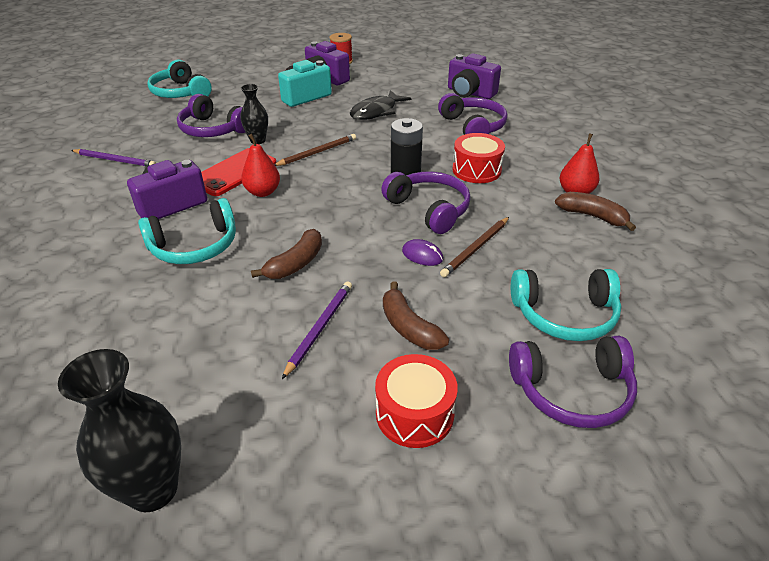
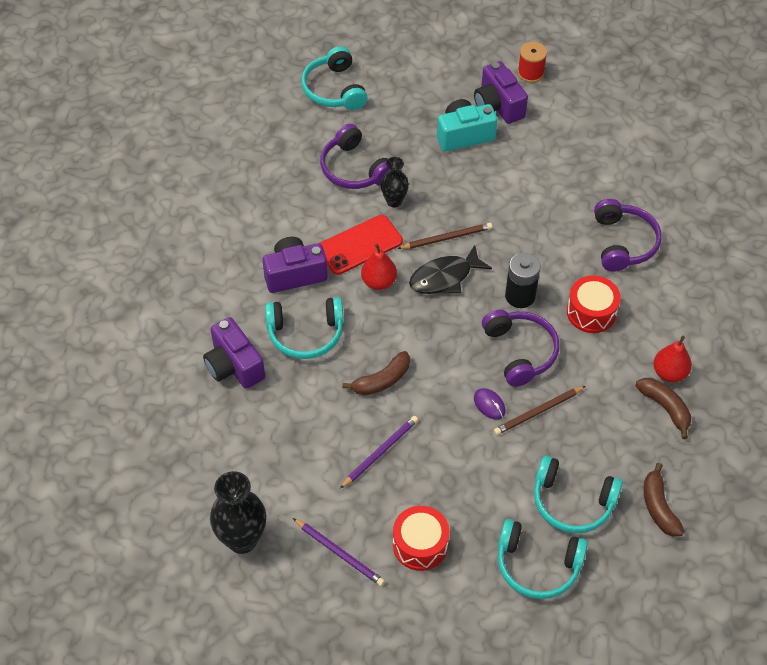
camera: 20 degrees right, 15 degrees up
purple pencil [71,149,156,167] -> purple pencil moved to [293,518,385,586]
black fish [350,90,411,120] -> black fish moved to [409,245,492,294]
brown banana [383,281,449,350] -> brown banana moved to [643,463,685,537]
purple camera [448,53,501,99] -> purple camera moved to [203,317,265,389]
purple headphones [509,336,637,428] -> turquoise headphones [498,519,588,599]

